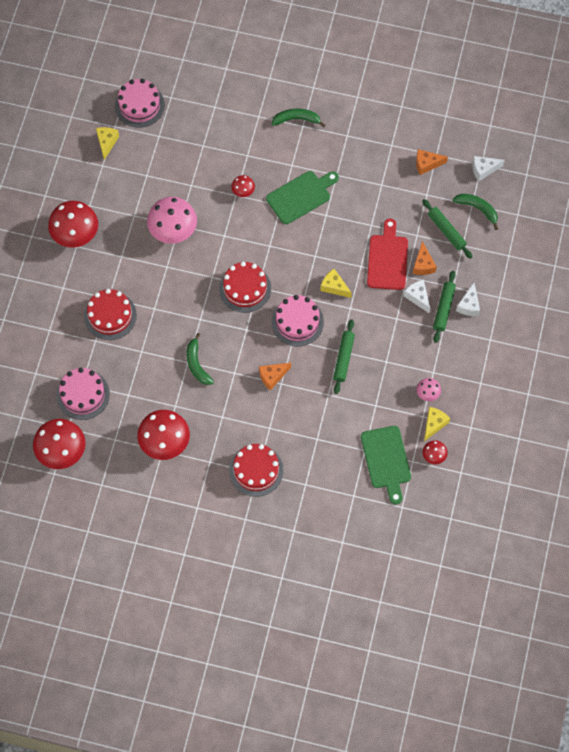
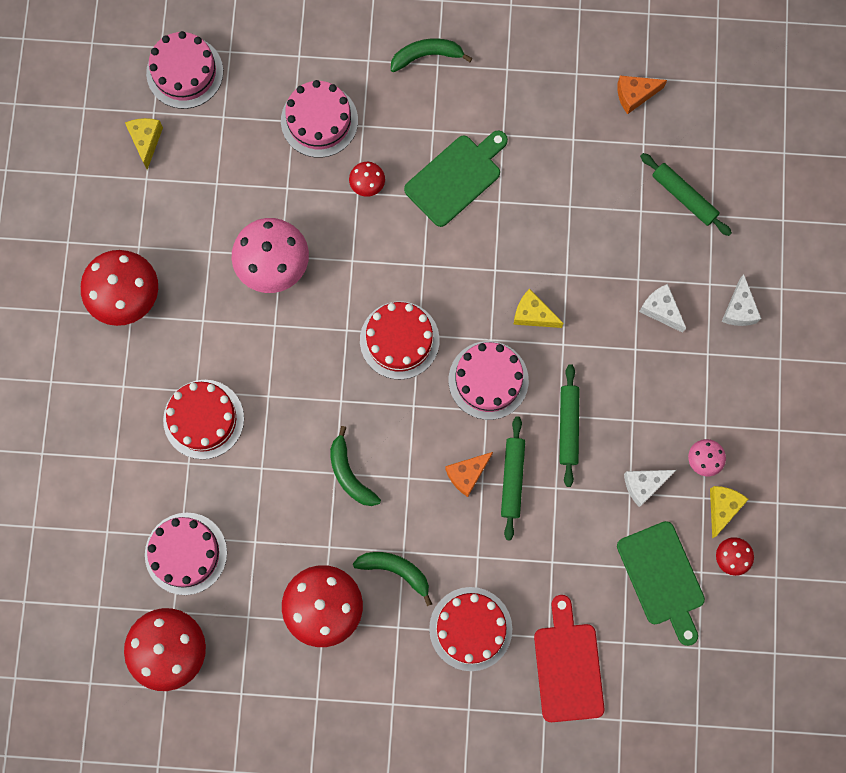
camera: 10 degrees left, 10 degrees up
red cutting board [367,219,408,290] -> red cutting board moved to [534,595,604,722]
orange cheese [413,241,437,275] -> none
green rolling pin [433,271,456,343] -> green rolling pin moved to [501,416,525,540]
green banana [452,194,498,230] -> green banana moved to [353,552,432,606]
white cheese [472,156,505,181] -> white cheese moved to [624,470,676,507]
none -> pink cake [281,80,358,158]

